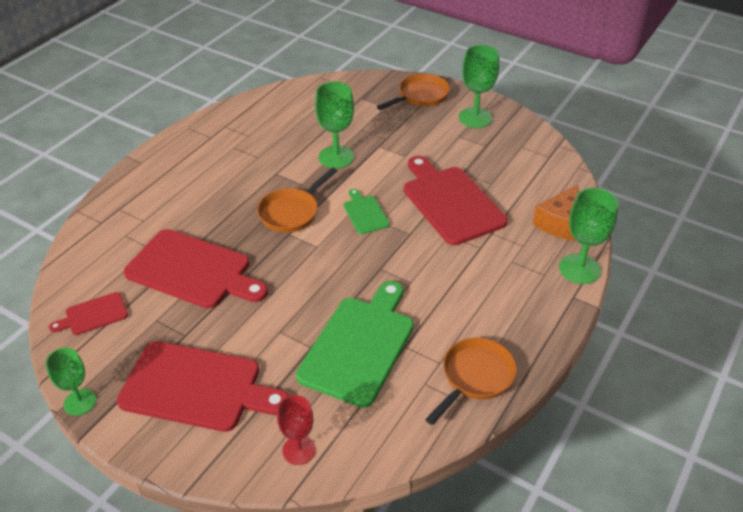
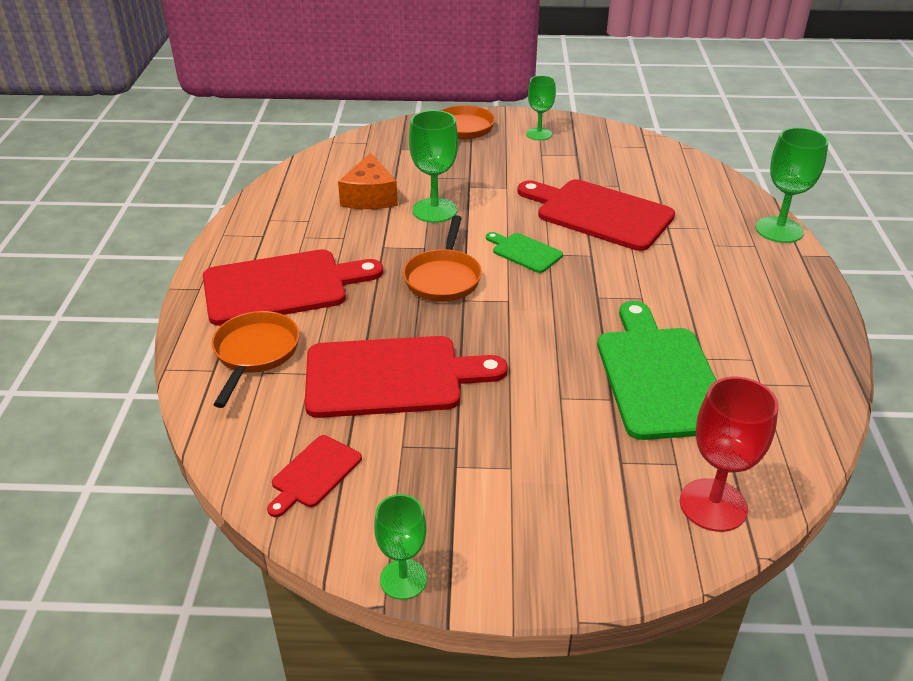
camera: 30 degrees left, 5 degrees down
red cutting board [117,341,289,432] -> red cutting board moved to [203,249,383,326]
red goblet [277,395,316,465] -> red goblet [680,377,779,532], size x1.52
orange pan [425,338,517,425] -> orange pan moved to [211,311,299,408]
green goblet [459,45,499,128] -> green goblet [526,75,556,140], size x0.66
orange cheese [533,184,579,241] -> orange cheese moved to [338,152,398,209]

